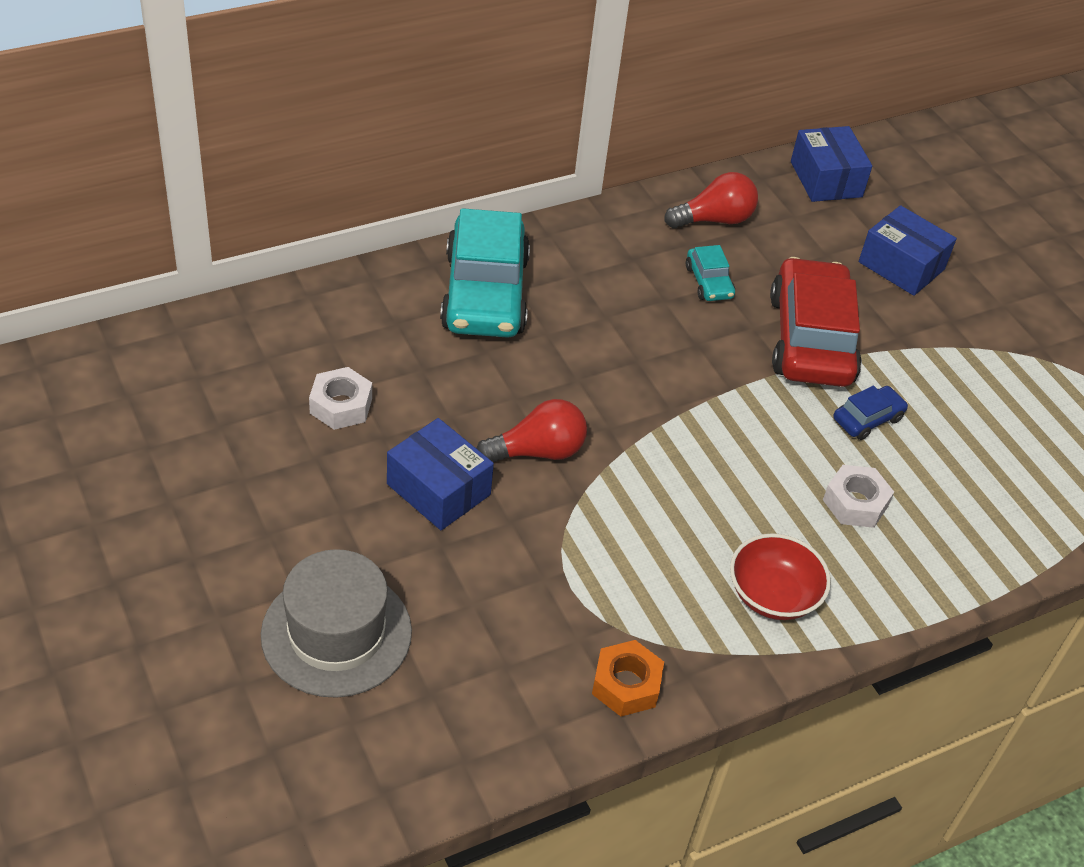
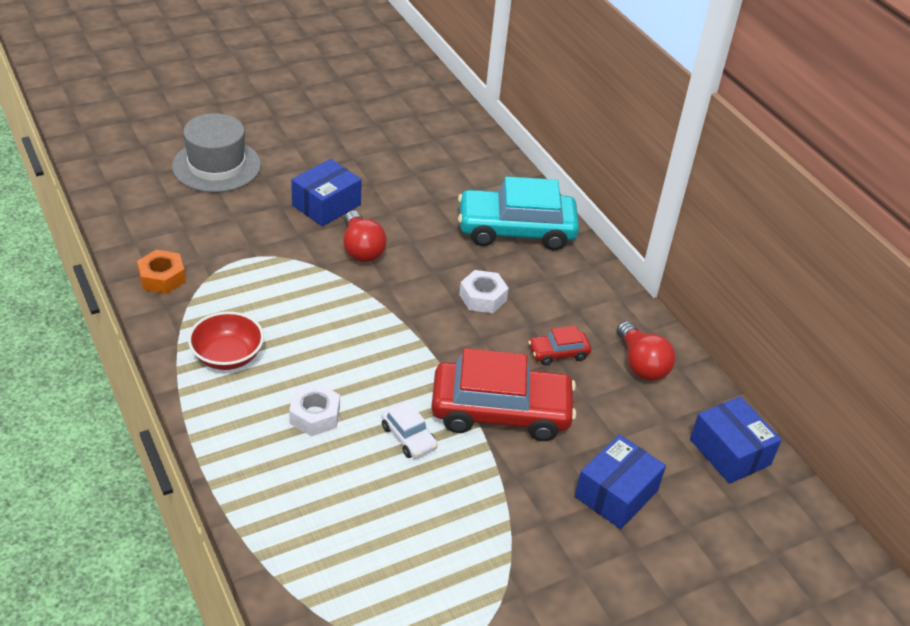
camera: 90 degrees right, 5 degrees down
white nut [309,367,372,430] -> white nut moved to [459,270,509,313]
turquoise car [686,245,735,301] -> red car [528,326,591,366]
blue box [791,126,872,202] -> blue box turned 75 degrees clockwise [690,396,782,484]
blue car [833,386,908,440] -> white car [381,402,438,458]

